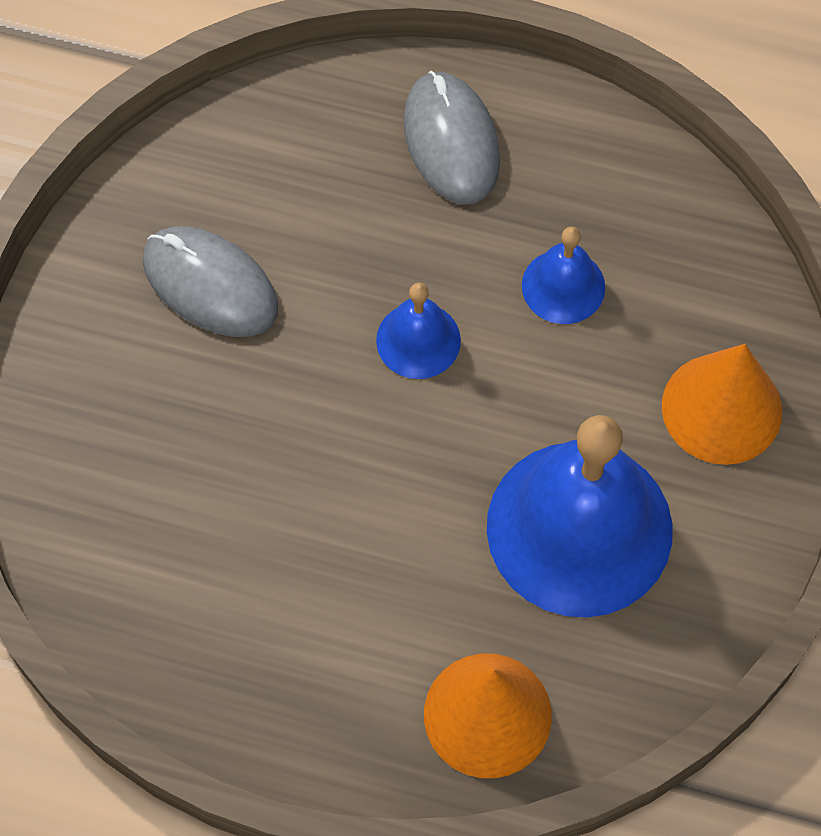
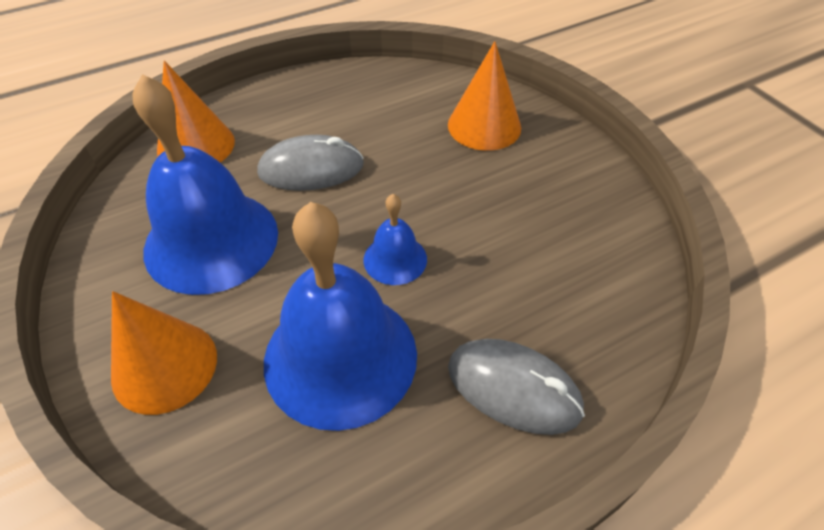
camera: 135 degrees right, 15 degrees down
grey mouse [143,226,278,337] -> grey mouse moved to [257,135,364,191]
blue bell [522,226,605,324] -> blue bell [264,202,417,431], size x2.12
none -> orange cone [448,41,521,151]

